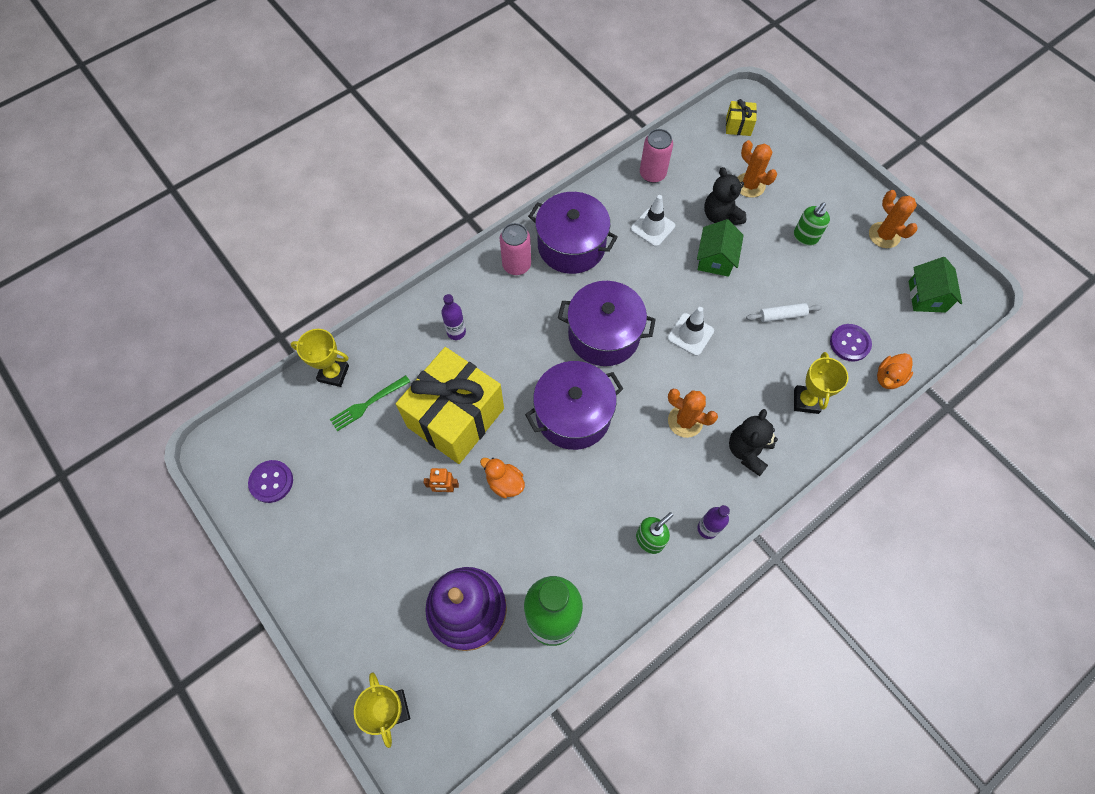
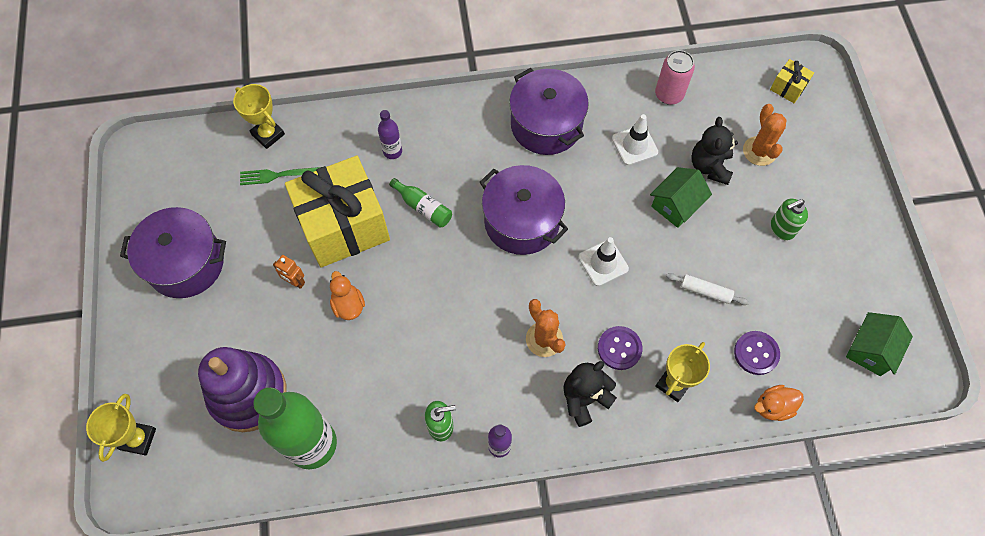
camera: 30 degrees right, 0 degrees up
purple button [248,460,293,503] -> purple button moved to [598,326,643,370]
pink can [500,223,531,275] -> none
purple pot [525,361,623,450] -> purple pot moved to [120,207,226,298]
orange cactus [869,190,918,248] -> none
none -> green bottle [389,178,452,228]

